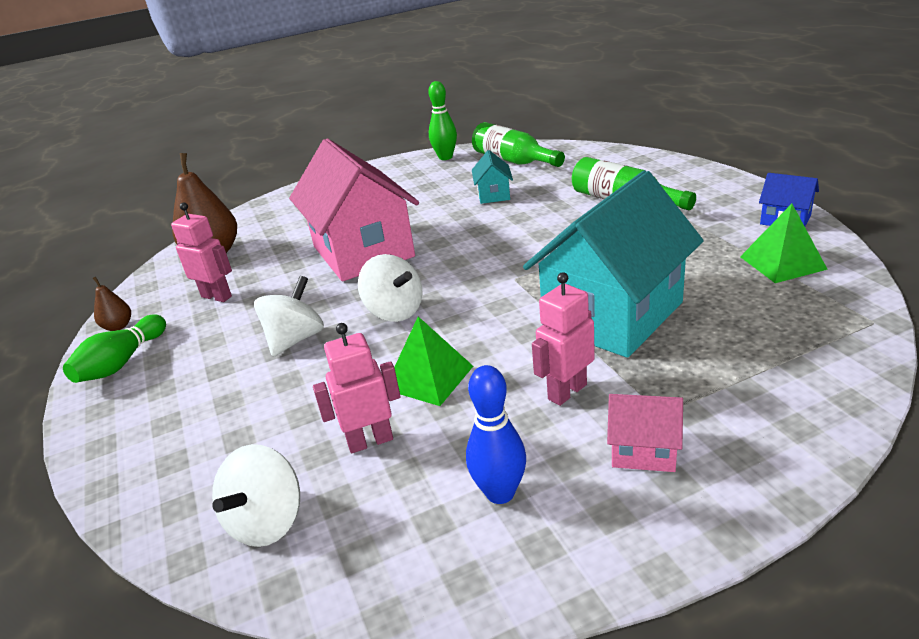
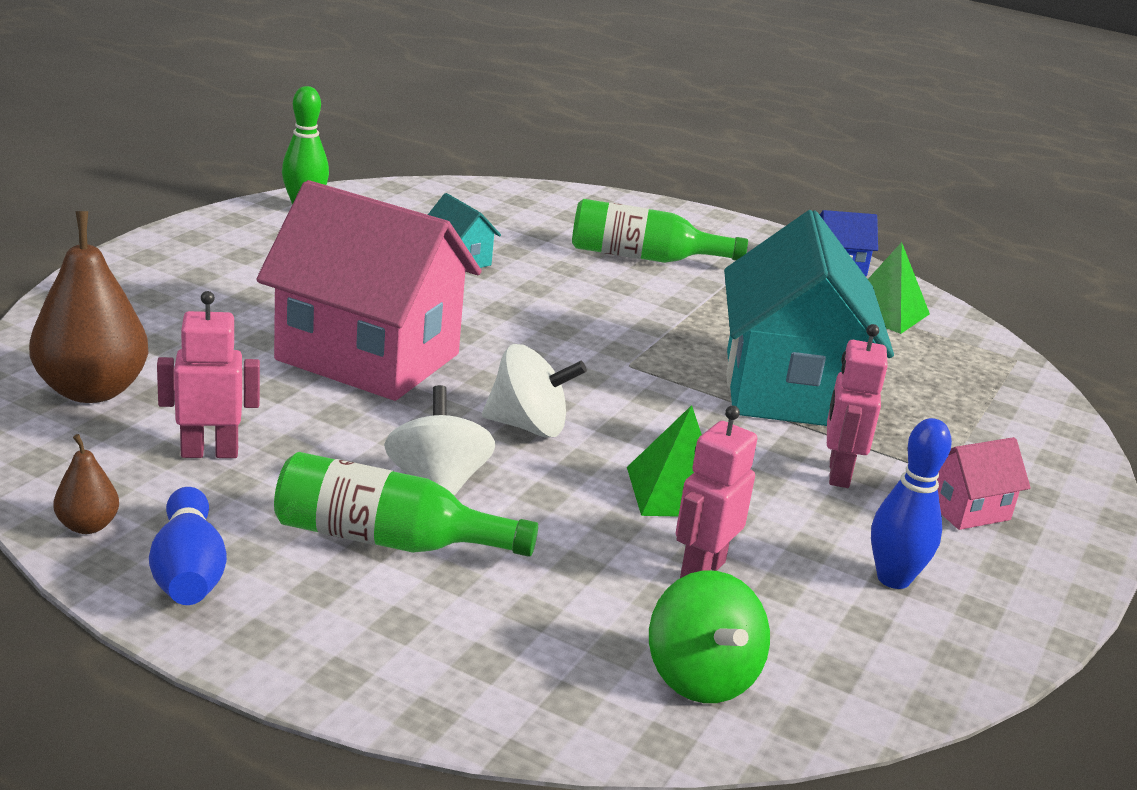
camera: 45 degrees left, 5 degrees down
green bowling pin [63,314,166,383] -> blue bowling pin [149,487,227,605]
white spinning top [212,444,300,547] -> green spinning top [649,570,770,703]
green bottle [472,122,565,167] -> green bottle moved to [274,452,538,557]

